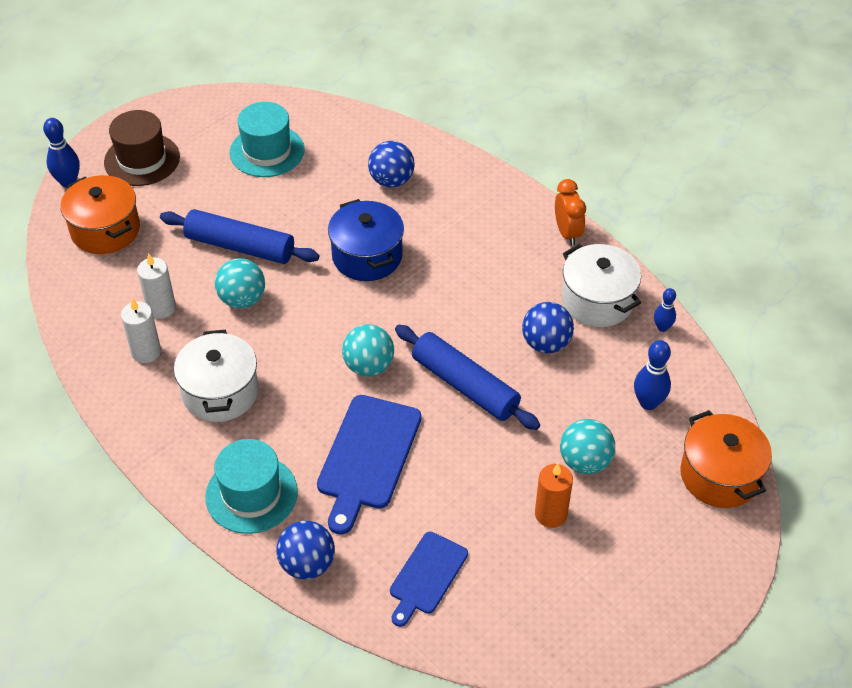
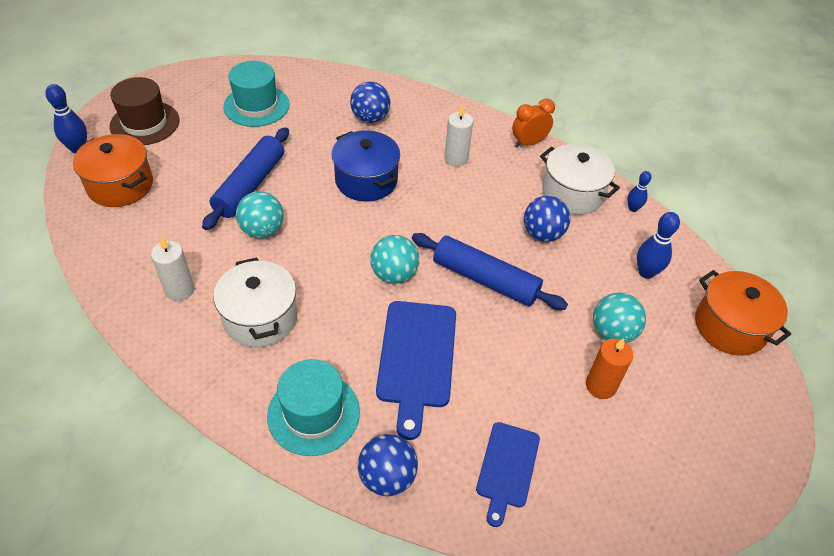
camera: 15 degrees left, 0 degrees up
white candle [137,253,176,319] -> white candle moved to [444,104,473,167]
blue rolling pin [160,209,319,264] -> blue rolling pin turned 75 degrees counterclockwise [202,127,289,230]
orange clock [555,179,586,246] -> orange clock turned 90 degrees counterclockwise [512,99,555,148]

